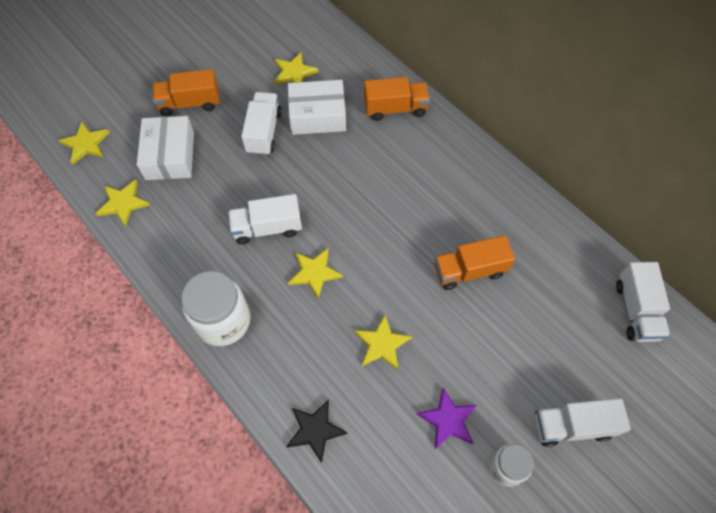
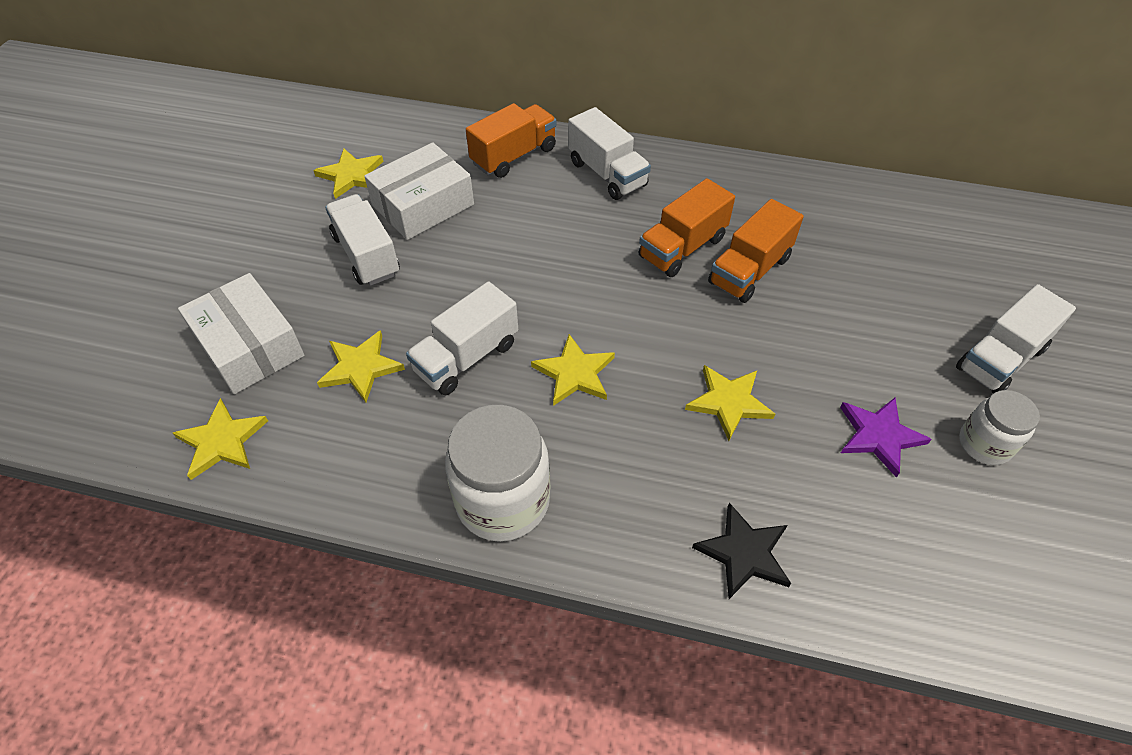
camera: 35 degrees left, 10 degrees down
yellow star [58,121,110,165] -> yellow star moved to [317,330,405,402]
orange truck [153,69,219,116] -> orange truck moved to [639,178,735,277]
white truck [616,262,670,342] -> white truck moved to [568,107,651,200]

